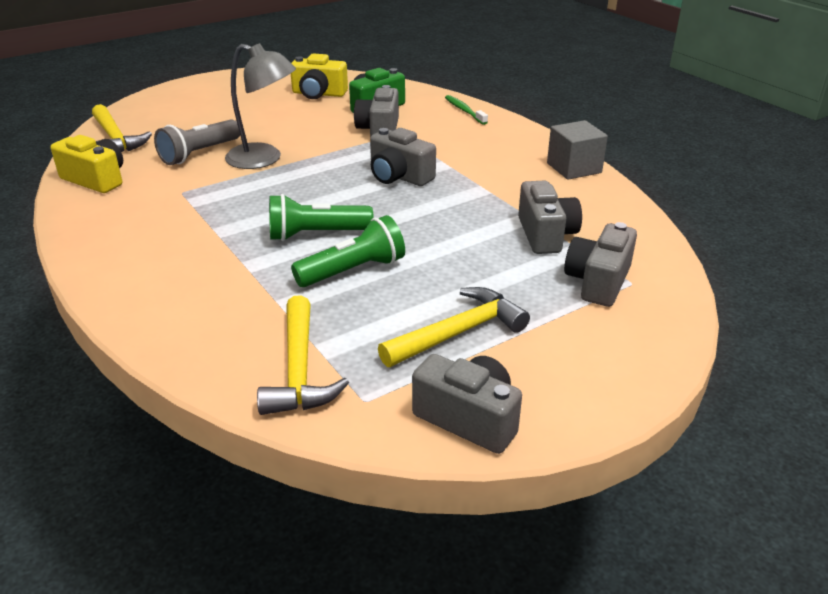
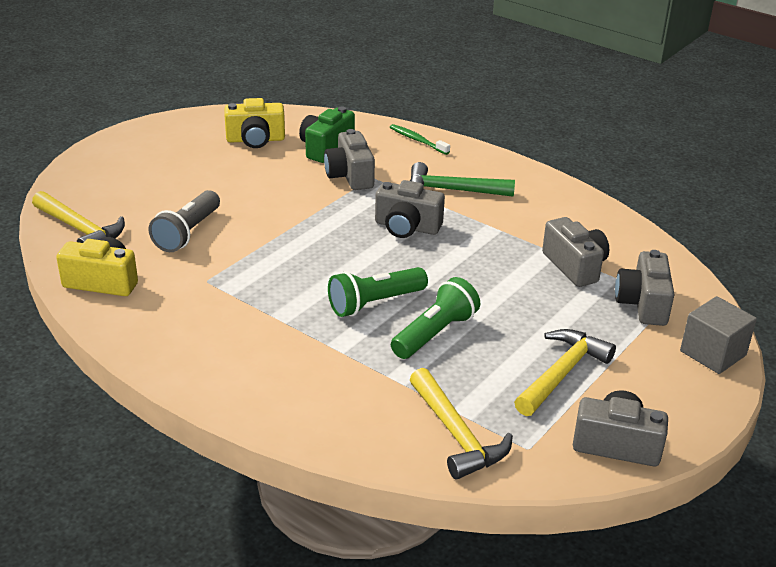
camera: 20 degrees left, 0 degrees up
grey lamp [225,43,296,169] -> none
grey cube [547,120,608,180] -> grey cube moved to [680,296,757,374]
none -> green hammer [410,162,515,197]

